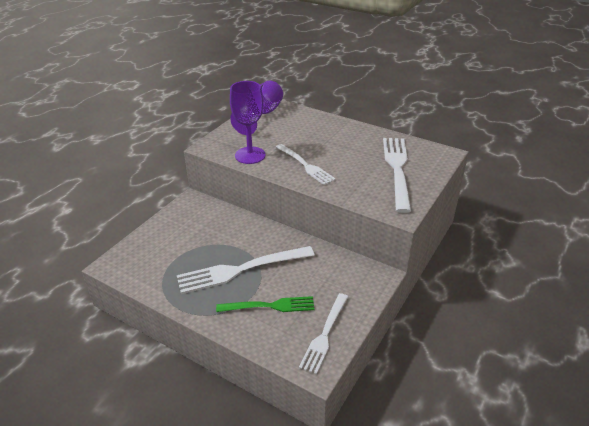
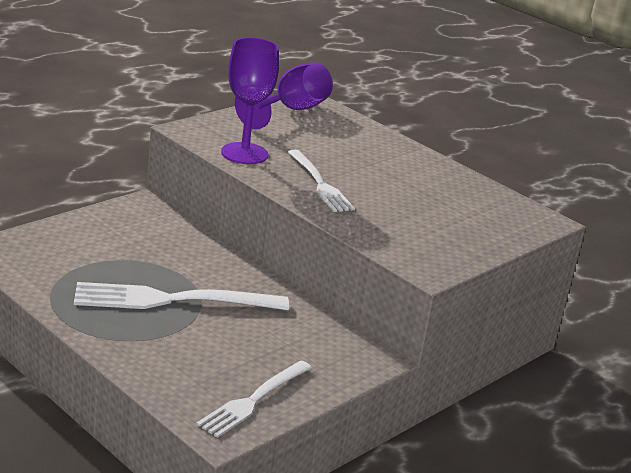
camera: 10 degrees right, 10 degrees down
green fork [216,296,314,312] -> none
white fork [383,138,411,213] -> none

